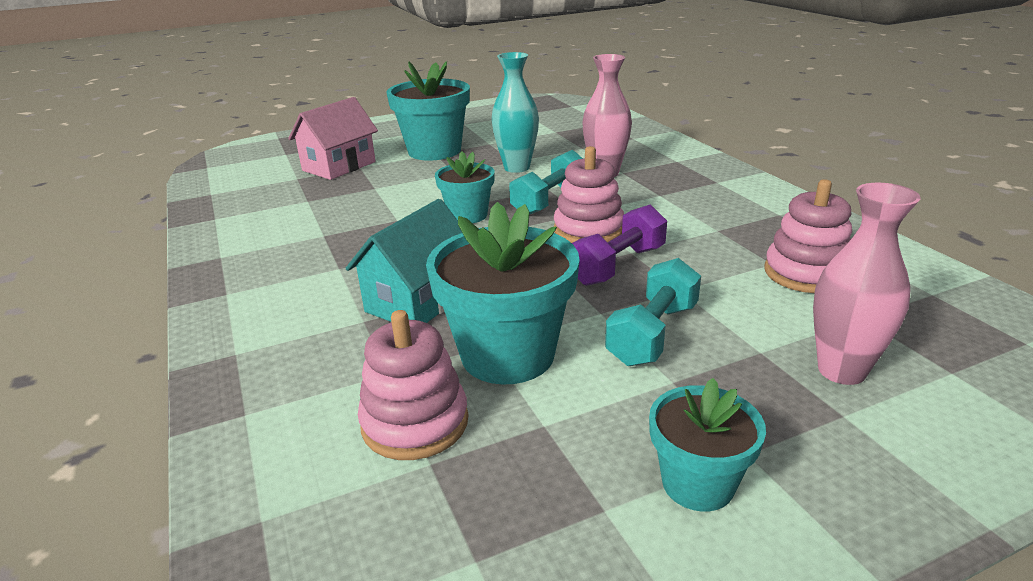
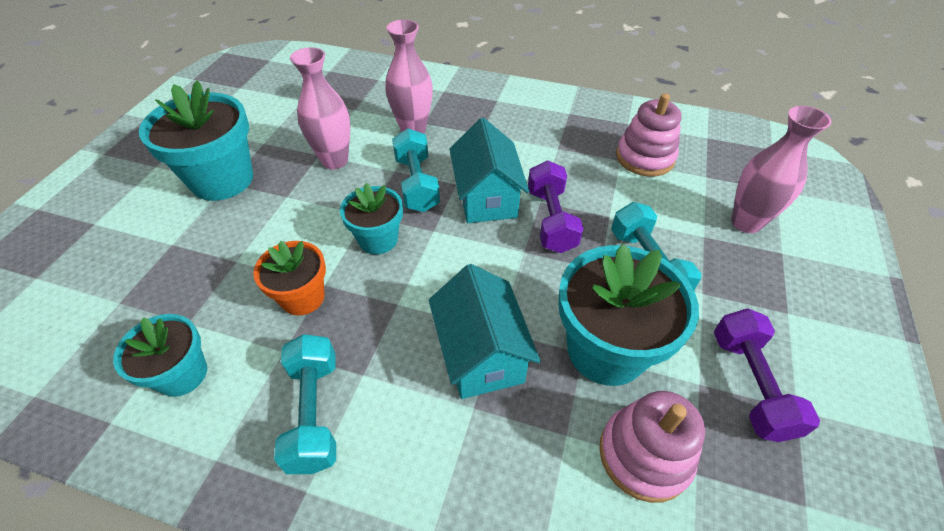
camera: 50 degrees left, 20 degrees up
pink house [288,97,378,180] -> none
turquoise vase [491,52,539,173] -> pink vase [290,47,350,169]
pink stacking toy [554,146,624,243] -> turquoise house [450,118,529,223]
turquoise flower pot [649,378,766,512] -> turquoise flower pot moved to [113,314,207,397]
none -> orange flower pot [253,241,326,316]
none -> turquoise dumbbell [274,334,336,474]
none -> purple dumbbell [714,308,820,442]

